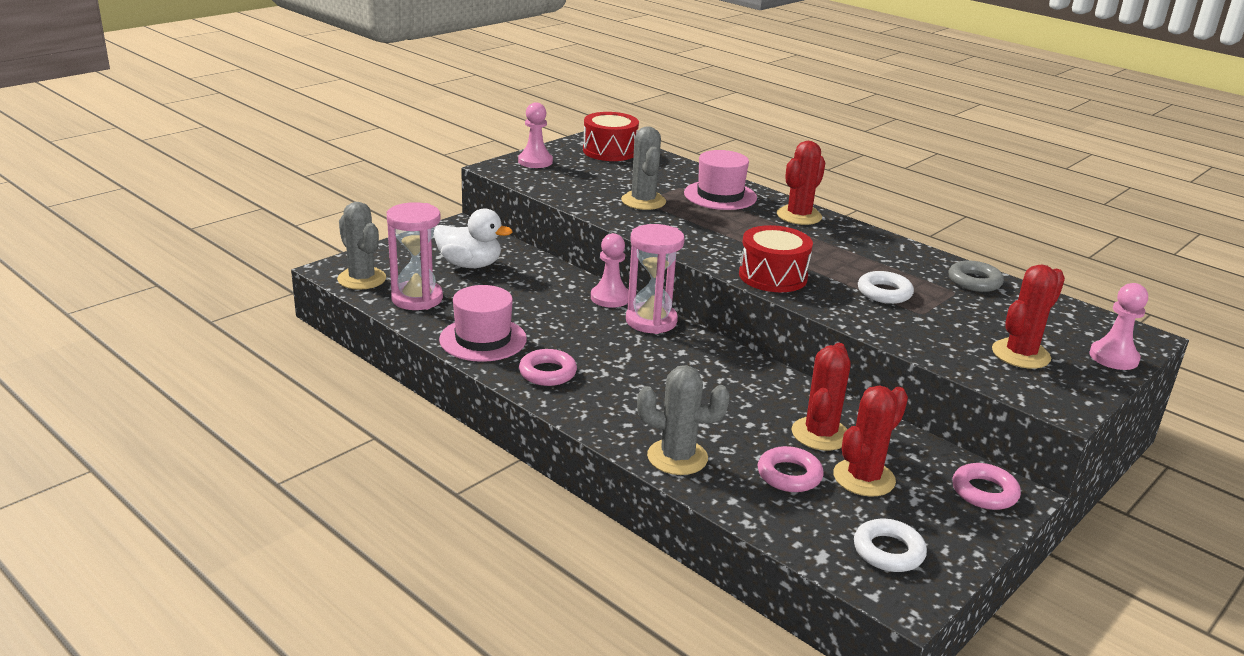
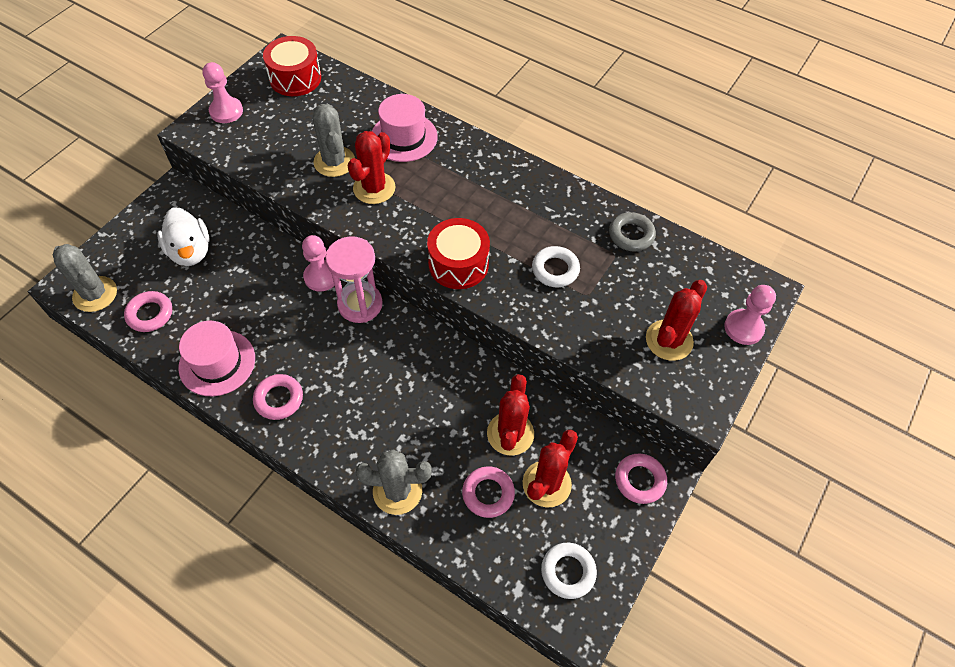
camera: 10 degrees left, 30 degrees up
pink hourglass [387,202,443,310] -> pink ring [124,291,172,332]
white duck [434,208,512,268] -> white duck turned 60 degrees clockwise [157,207,209,266]
red cactus [777,141,825,225] -> red cactus moved to [347,131,396,204]

